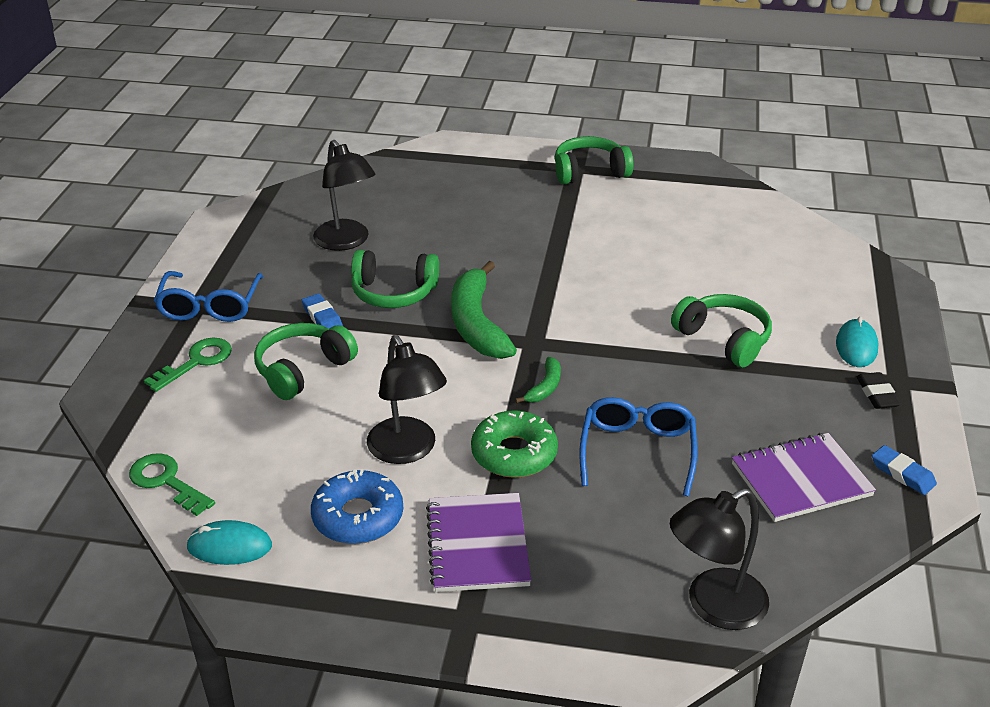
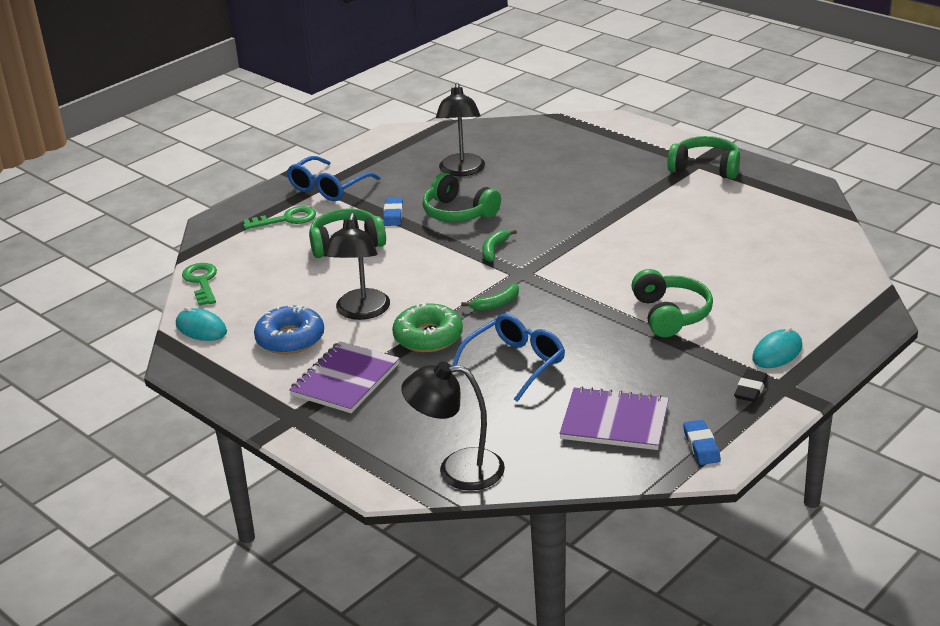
camera: 35 degrees right, 5 degrees down
green banana [451,261,517,359] -> green banana [482,230,517,262], size x0.47

